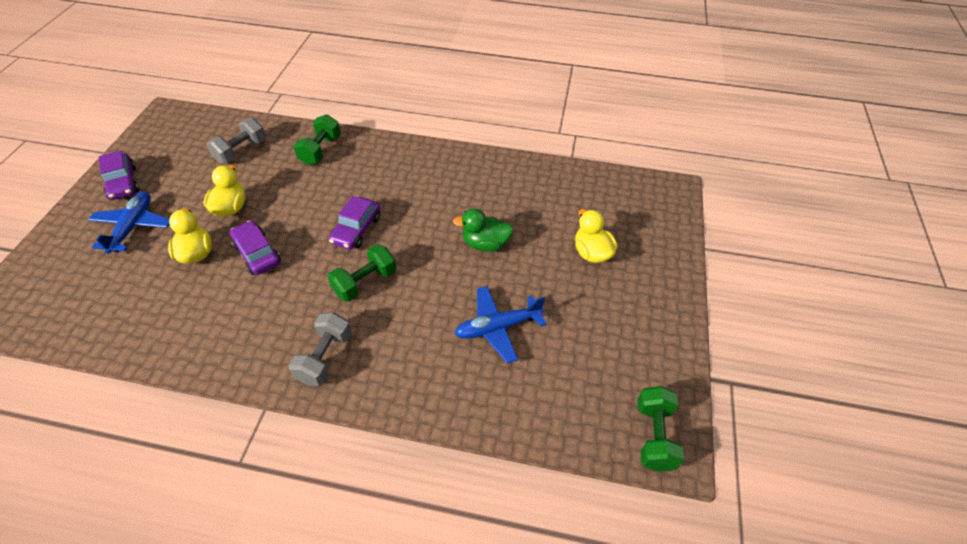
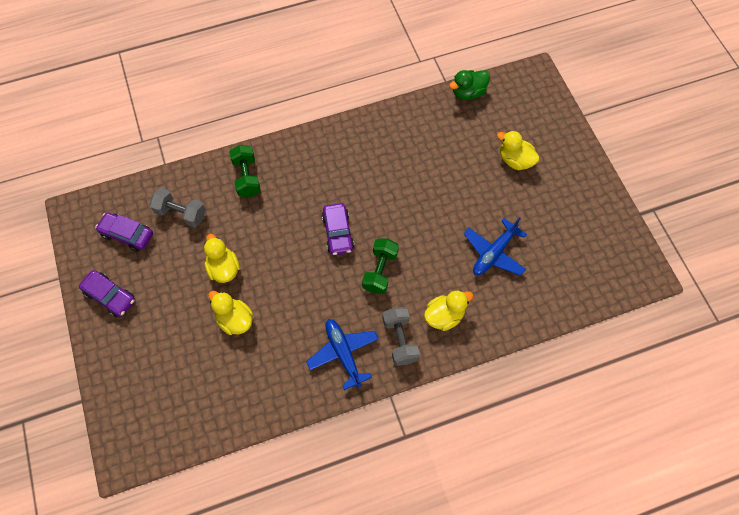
camera: 30 degrees left, 15 degrees up
blue plane [88,191,169,254] -> blue plane moved to [306,319,379,390]
grey dumbbell [206,117,266,164] -> grey dumbbell turned 75 degrees counterclockwise [149,188,206,228]
purple car [230,221,281,275] -> purple car moved to [95,212,153,252]
green duck [453,209,514,252] -> green duck moved to [449,70,490,100]
green dumbbell [637,386,684,472] -> none
none -> yellow duck [424,290,473,331]

